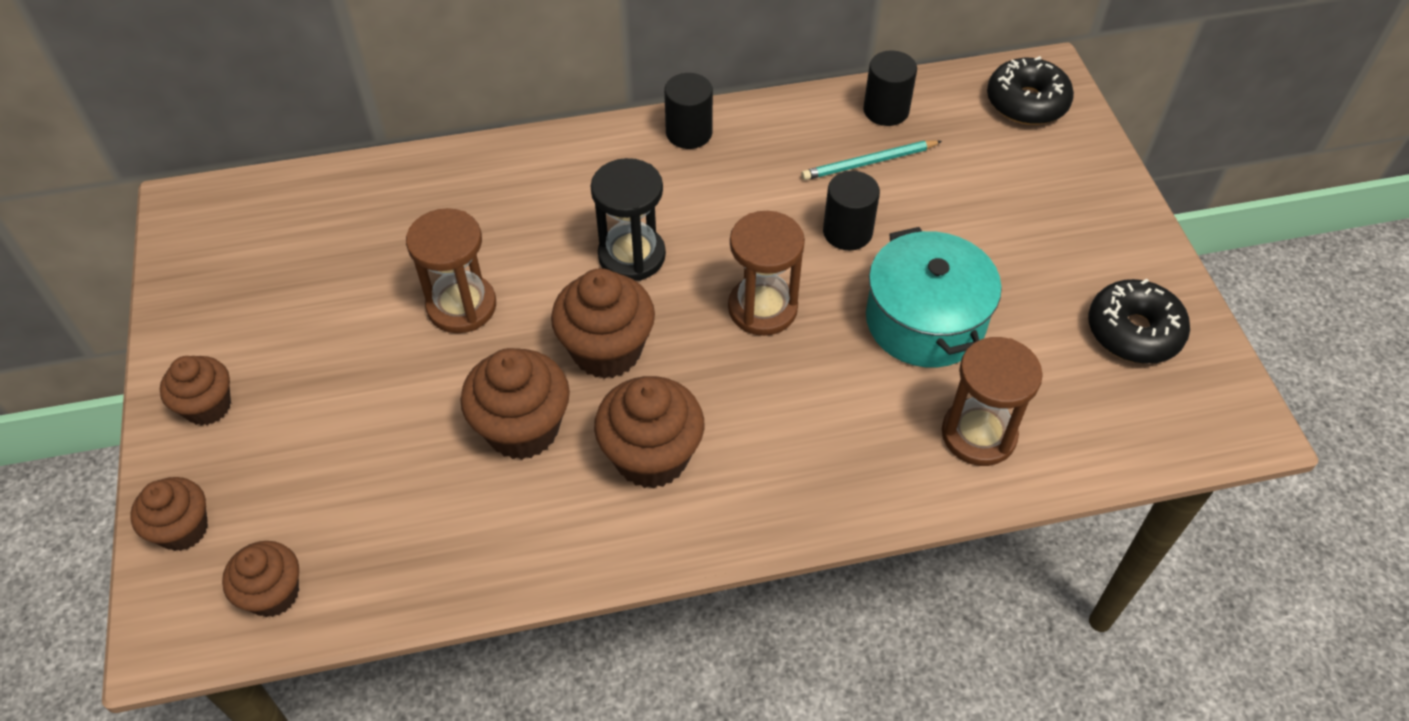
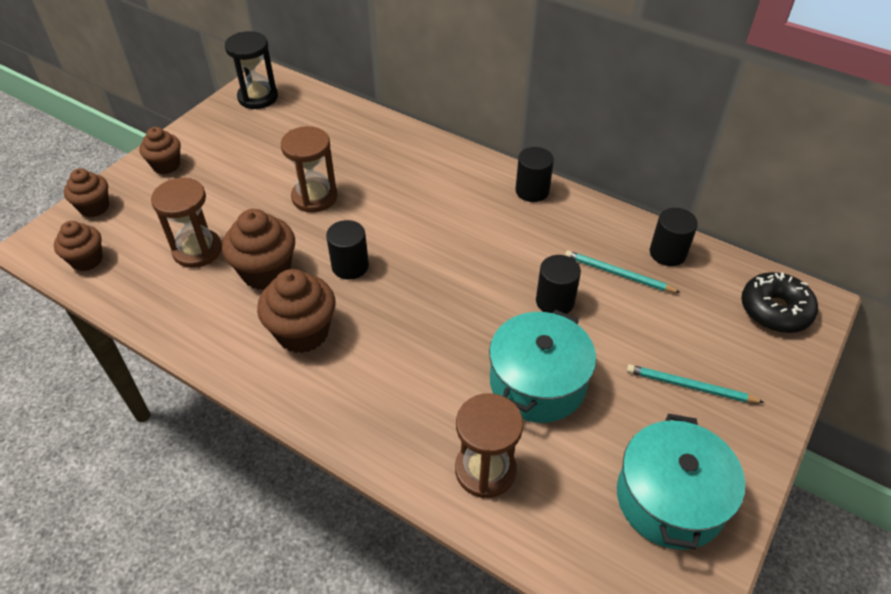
camera: 45 degrees right, 5 degrees down
brown cupcake [551,268,655,379] -> black cylinder [326,220,369,280]
black hourglass [591,158,666,281] -> black hourglass moved to [225,31,278,109]
brown hourglass [728,211,805,336] -> brown hourglass moved to [151,178,222,268]
black donut [1088,279,1190,364] -> turquoise pot [617,414,745,550]
none -> turquoise pencil [627,364,765,403]

